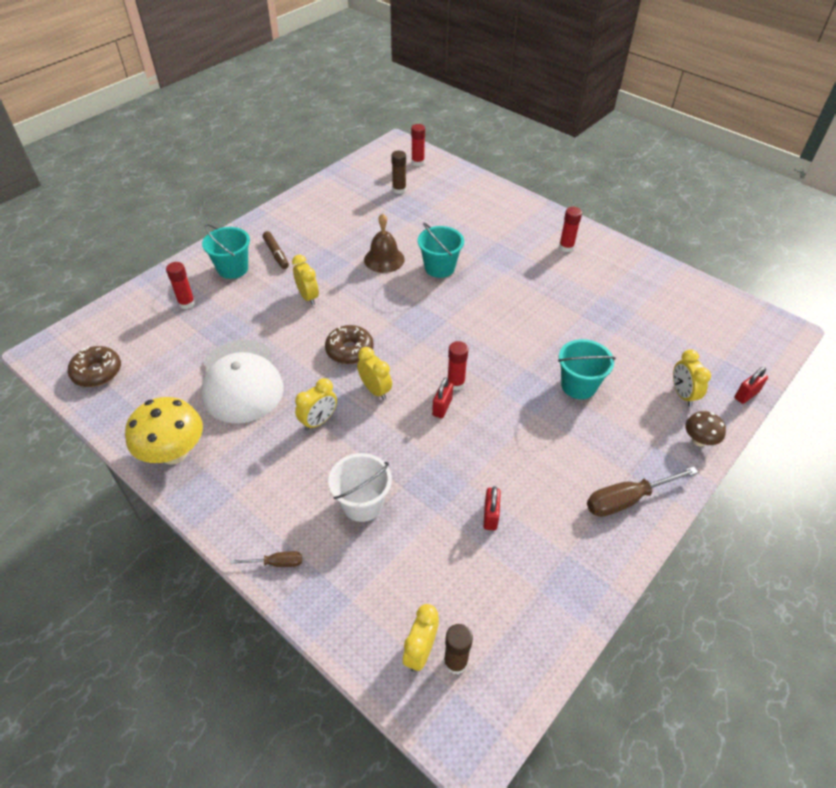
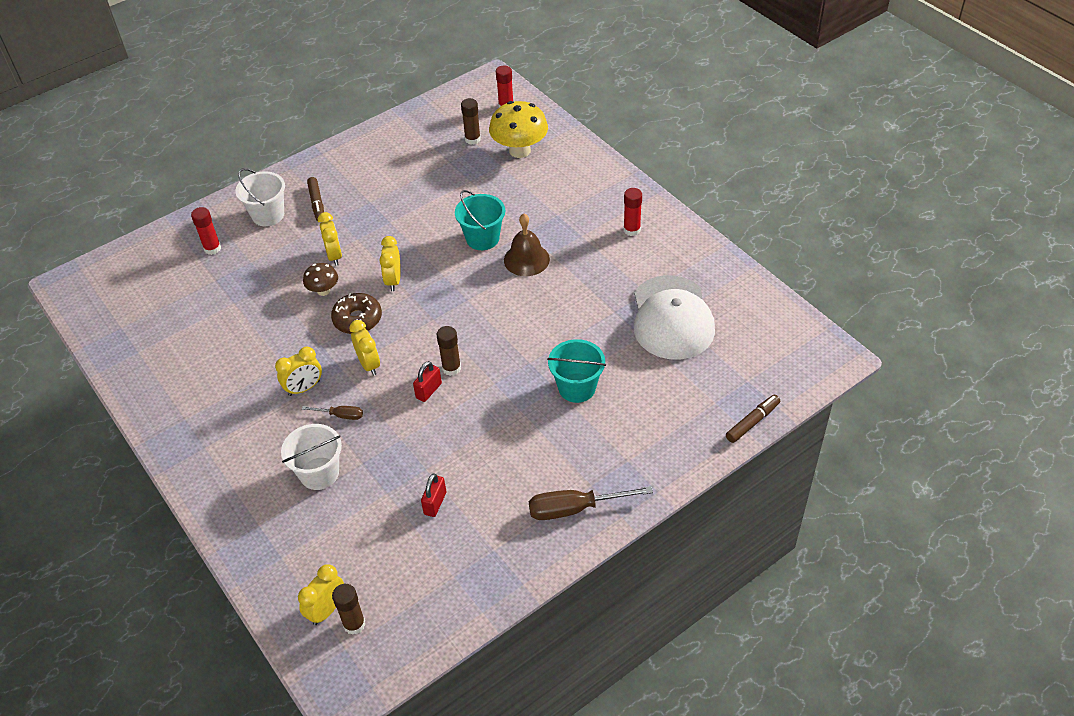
camera: 15 degrees right, 0 degrees up
brown donut [68,346,121,387] -> none
yellow mushroom [125,397,203,465] -> yellow mushroom moved to [489,101,548,158]
white cap [201,340,284,423] -> white cap moved to [634,275,715,360]
turquoise bucket [202,224,250,279] -> white bucket [235,168,285,226]
brown screwdriver [230,551,302,567] -> brown screwdriver moved to [302,406,363,420]
brown bell [364,213,405,273] -> brown bell moved to [504,214,550,276]
red glue stick [448,341,468,390] -> brown glue stick [437,326,461,376]
yellow clock [673,349,711,406] -> yellow clock moved to [379,236,401,291]
brown mushroom [685,411,726,447] -> brown mushroom moved to [303,263,338,296]
red padlock [734,367,768,404] -> brown marker [726,395,780,443]

